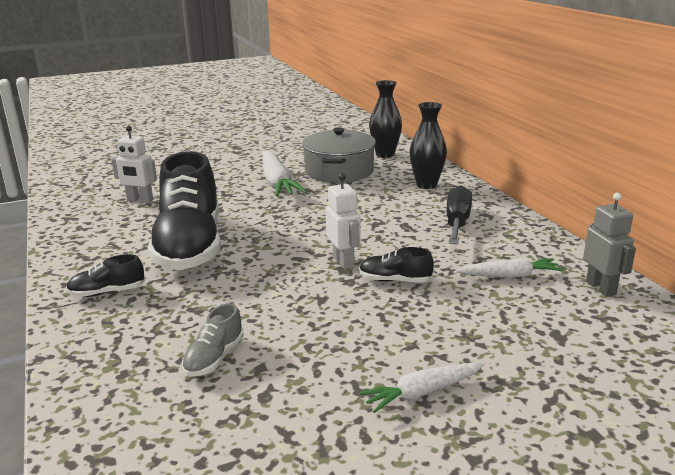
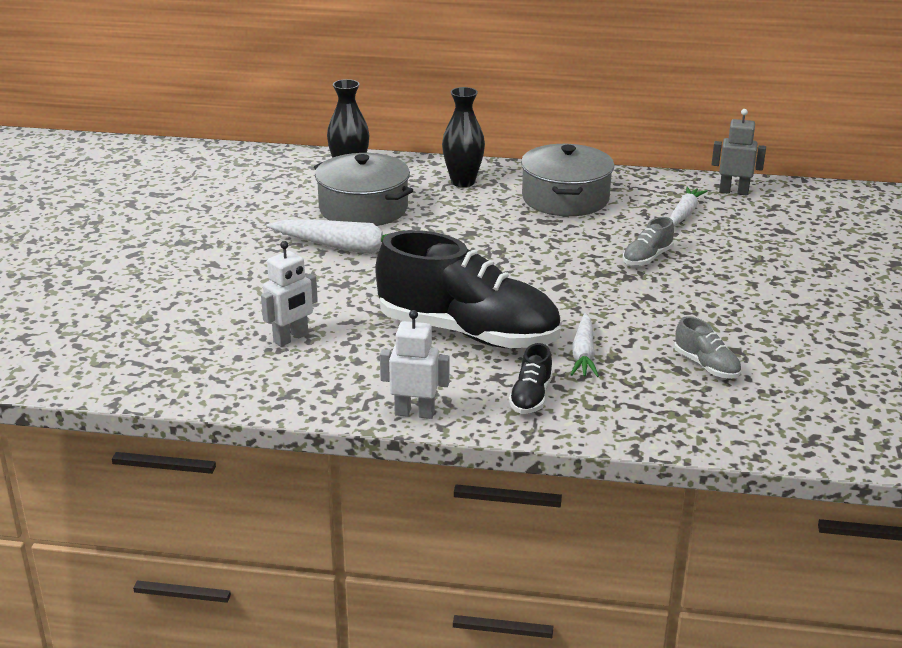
camera: 60 degrees left, 5 degrees up
white robot [326,173,361,270] -> white robot moved to [380,310,450,419]
black shoe [359,247,434,283] -> grey shoe [623,217,674,266]
white carrot [359,362,485,413] -> white carrot moved to [570,313,599,377]
black screwdriver [446,186,472,244] -> grey pot [521,144,614,216]

